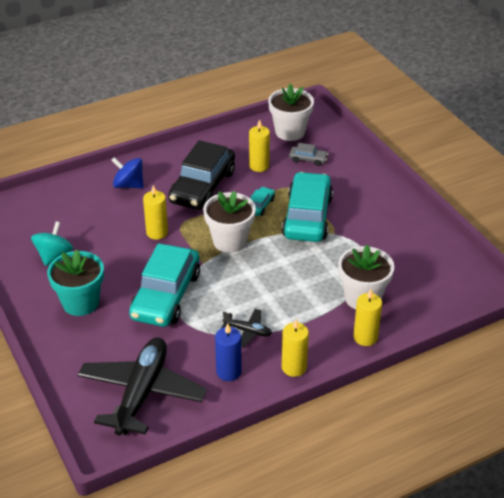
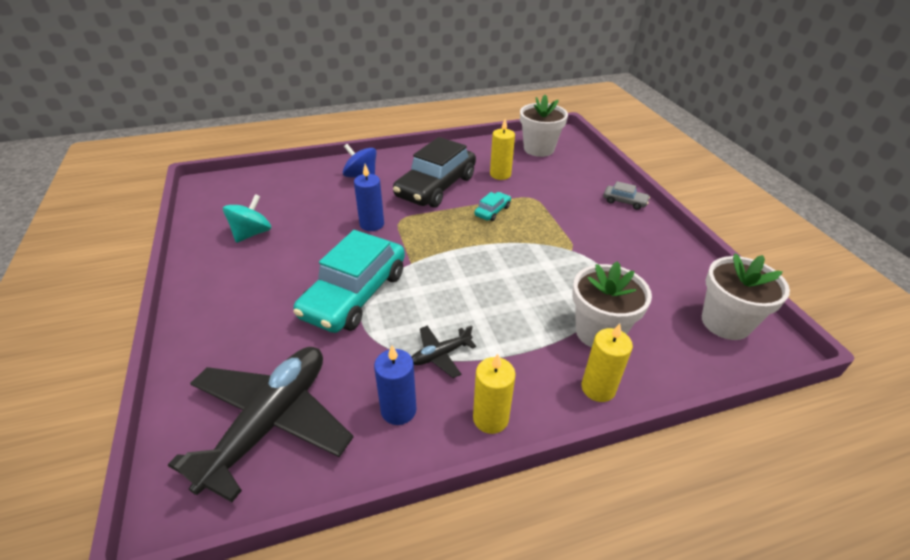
camera: 10 degrees right, 0 degrees up
turquoise flower pot [47,250,104,316] -> none
yellow candle [143,185,168,240] -> blue candle [354,164,384,231]
white flower pot [203,191,256,253] -> white flower pot moved to [702,253,790,340]
black plane [221,309,272,348] -> black plane turned 120 degrees clockwise [412,325,476,378]
turquoise car [282,172,333,242] -> none
grey car [289,143,329,166] -> grey car moved to [603,181,650,210]

